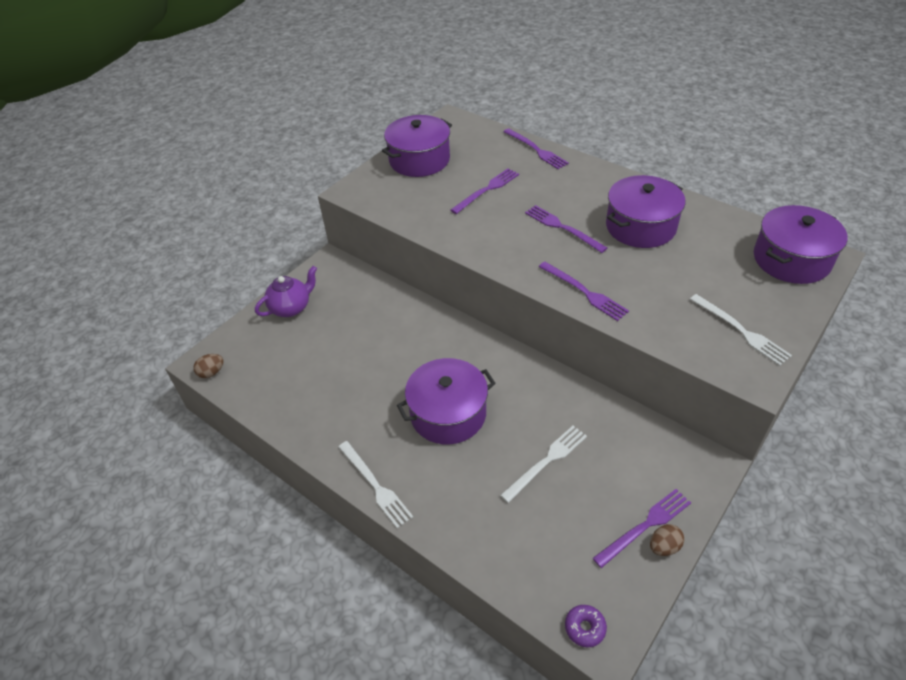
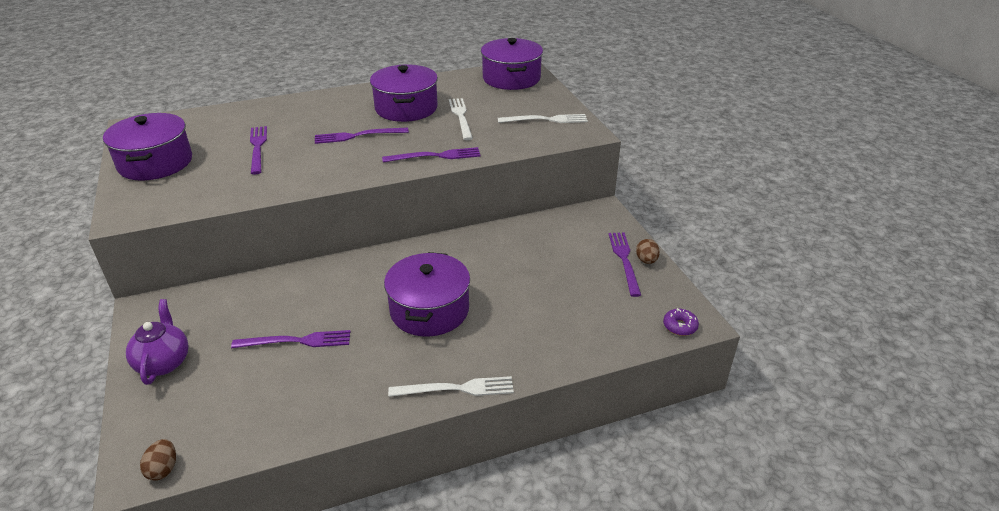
camera: 60 degrees left, 10 degrees down
white fork [500,426,587,503] -> white fork moved to [449,98,473,140]
purple fork [503,128,569,169] -> purple fork moved to [231,330,351,348]

